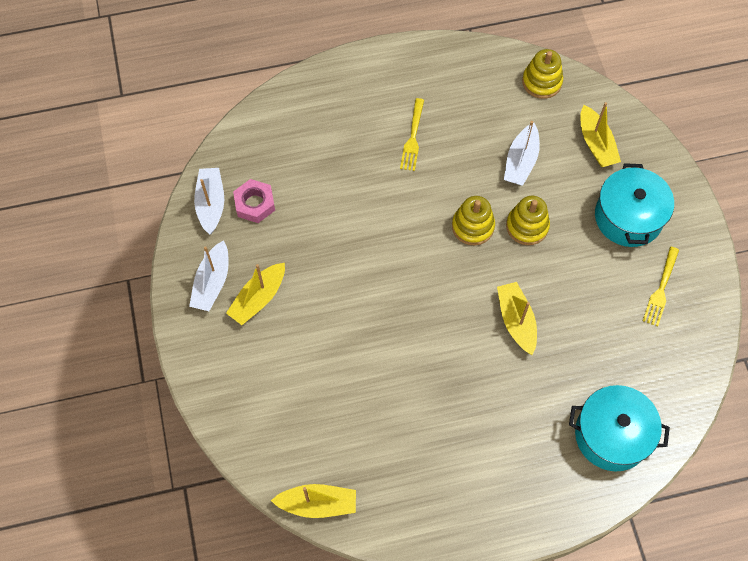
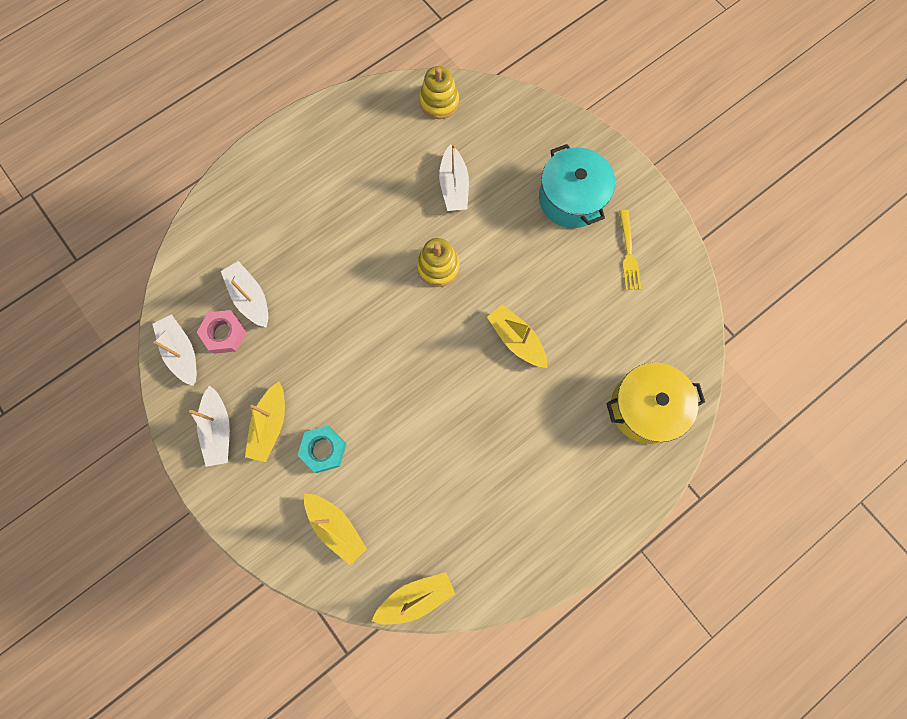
camera: 25 degrees left, 10 degrees up
yellow fork [400,98,424,171] -> none
yellow stacking toy [506,196,550,245] -> none
turquoise pot [569,385,670,471] -> yellow pot [606,362,705,444]
yellow boat [580,102,621,167] -> yellow boat moved to [304,493,367,565]
none -> white boat [221,261,268,328]
none -> turquoise nut [298,426,346,473]

